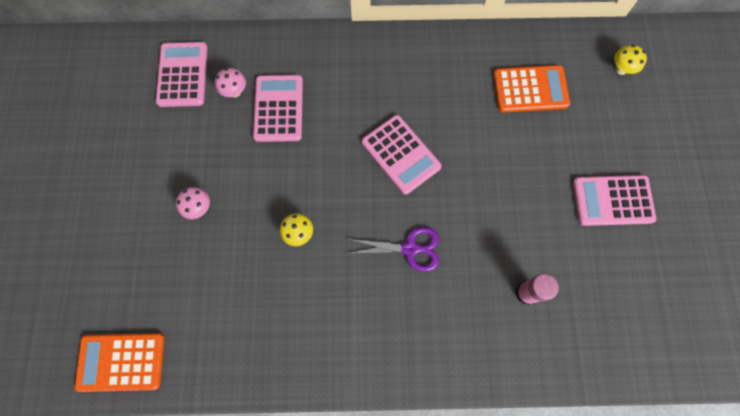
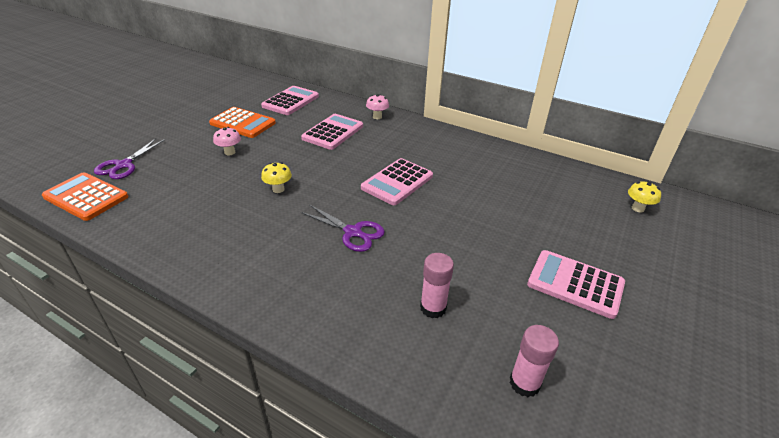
camera: 30 degrees right, 35 degrees down
pink mushroom [215,68,246,97] -> pink mushroom moved to [366,94,389,119]
pink calculator [362,115,442,195] -> pink calculator turned 45 degrees clockwise [361,158,433,205]
orange calculator [494,65,570,113] -> orange calculator moved to [209,107,276,138]
none -> purple scissors [94,138,165,179]
none -> pink glue stick [510,325,559,397]

